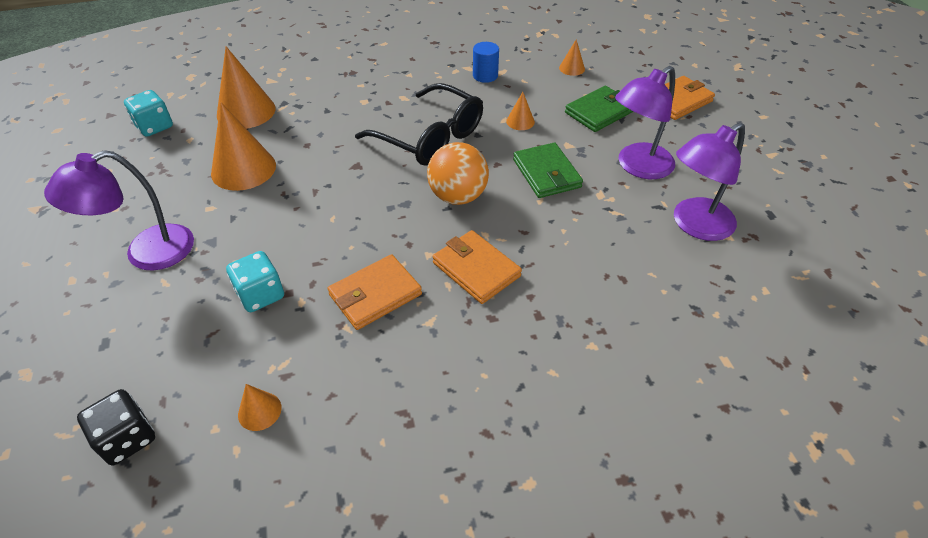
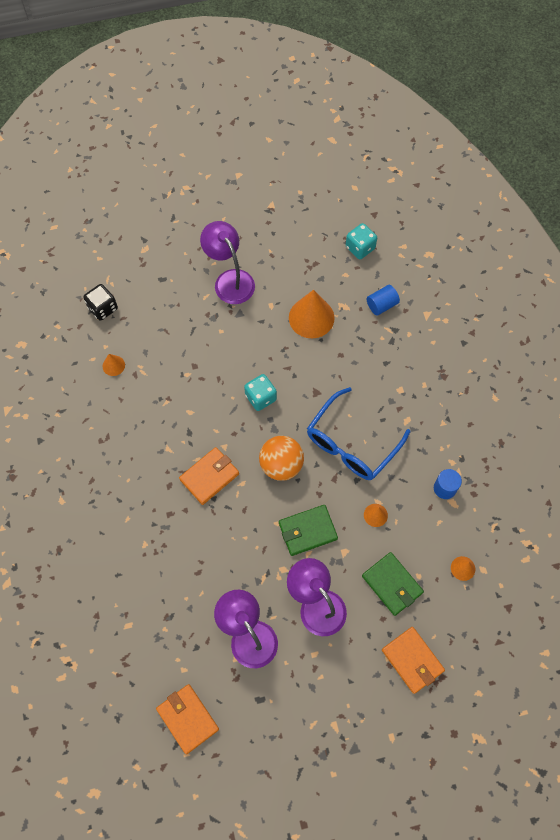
camera: 90 degrees right, 20 degrees up
orange cone [217,47,276,129] -> blue cylinder [367,285,400,315]
turquoise dice [226,251,284,312] -> turquoise dice moved to [244,374,277,411]
orange wallet [327,254,422,330] -> orange wallet moved to [156,684,219,754]
black glasses [355,83,483,166] -> blue glasses [307,387,410,480]

